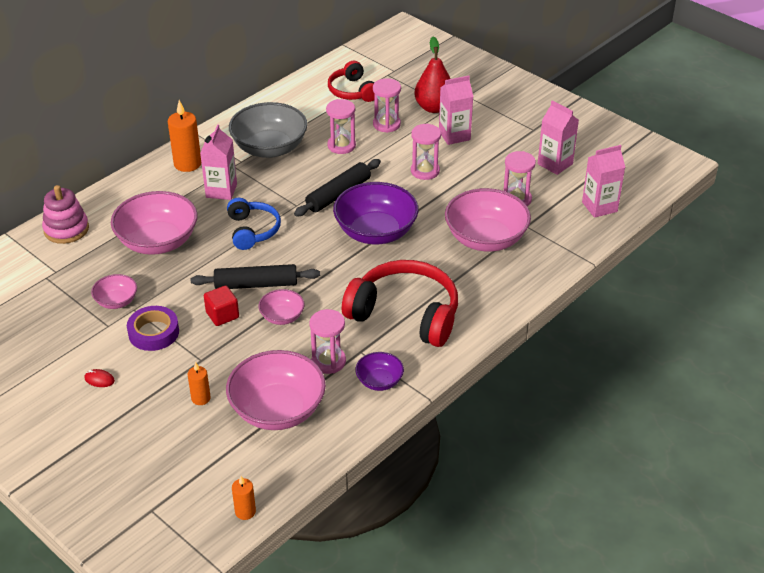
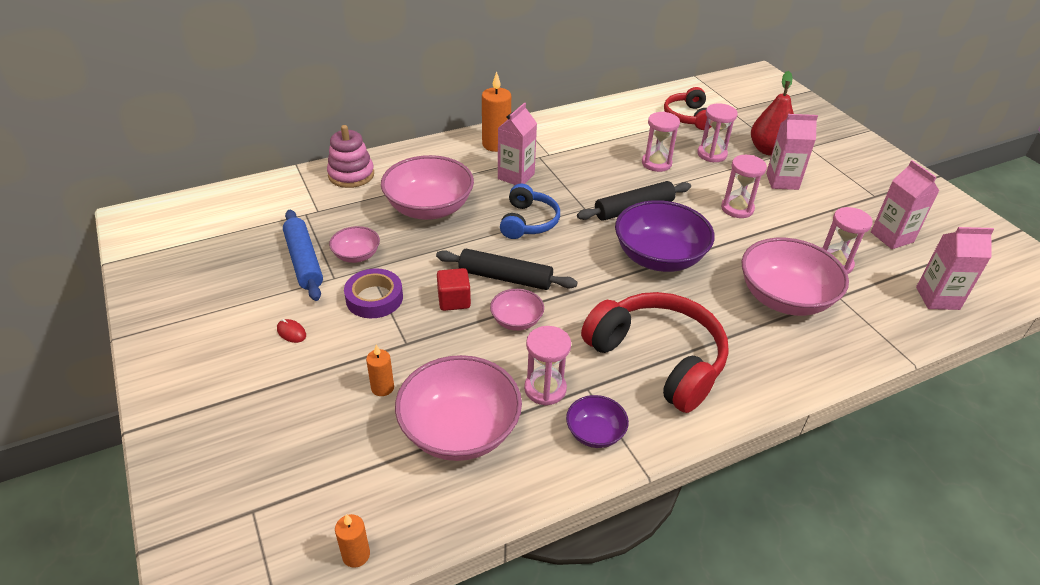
camera: 20 degrees right, 0 degrees up
grey bowl [229,102,307,158] -> none
none -> blue rolling pin [283,210,323,301]

